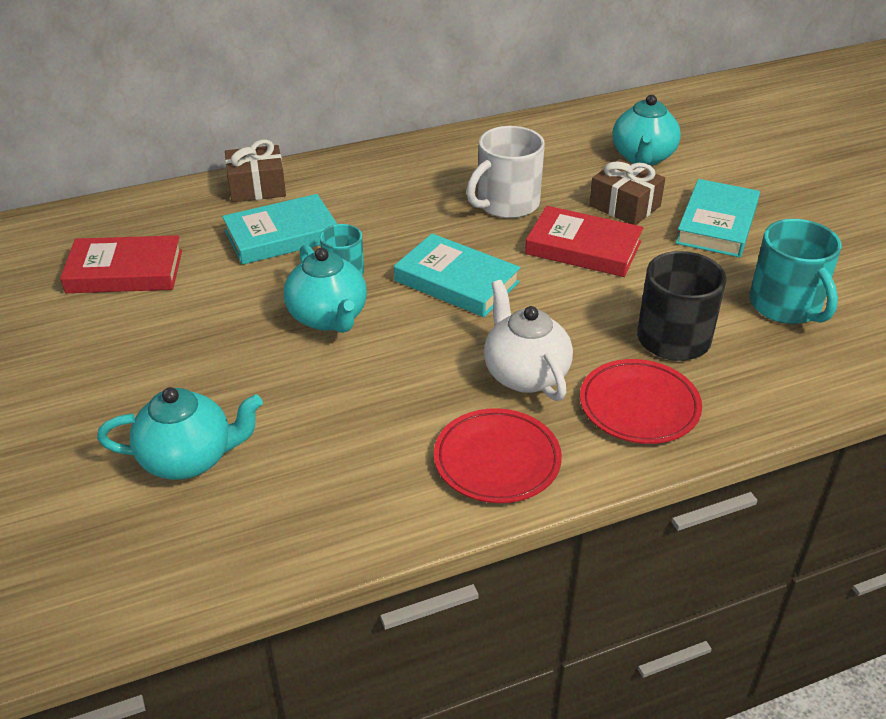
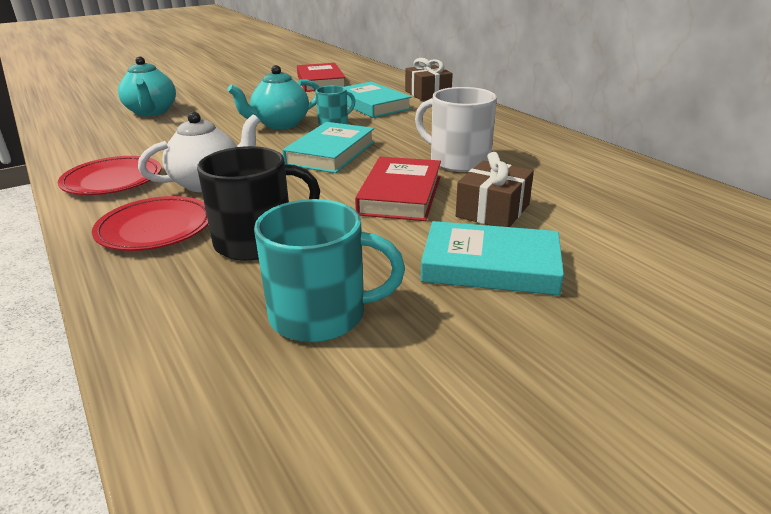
camera: 80 degrees right, 10 degrees down
turquoise teapot [612,95,681,166] -> none
turquoise mug [749,219,842,324] -> turquoise mug turned 150 degrees counterclockwise [254,199,405,342]

